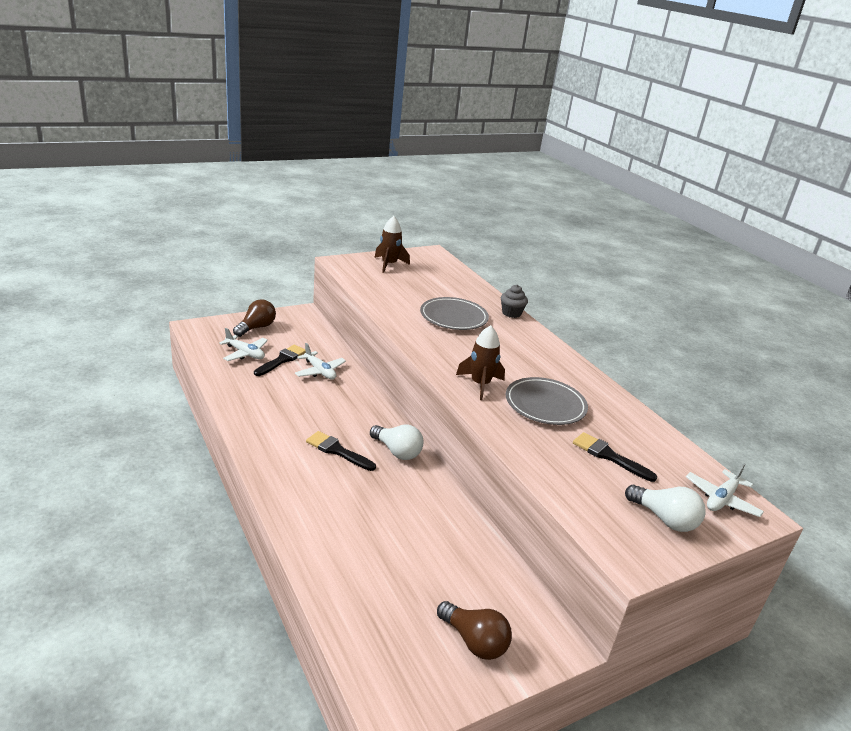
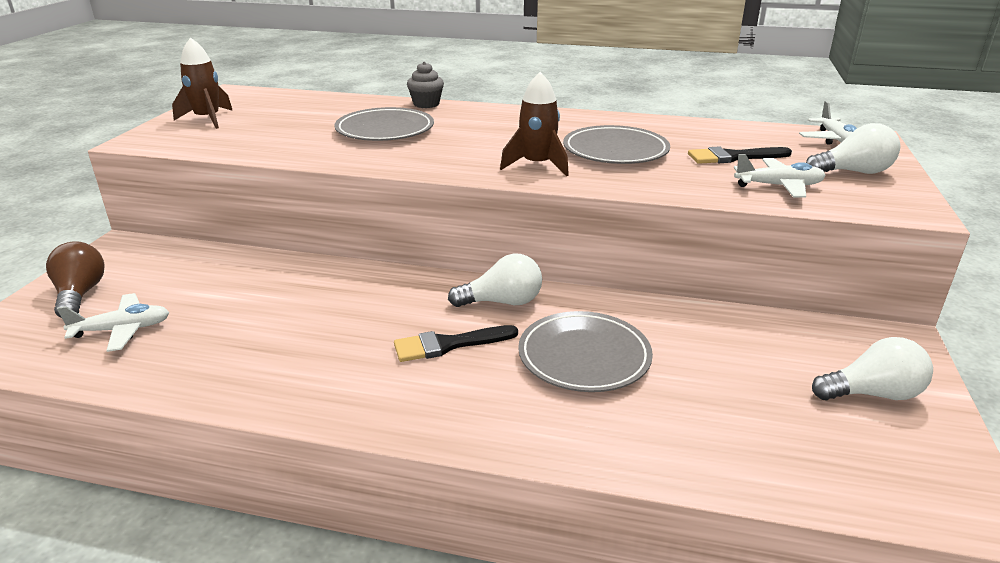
camera: 45 degrees left, 0 degrees up
black brush [254,345,305,376] -> none
white plane [295,343,346,380] -> white plane moved to [734,154,826,197]
brown light bulb [437,601,512,660] -> white light bulb [812,337,933,401]
none -> grey plate [518,311,653,392]

